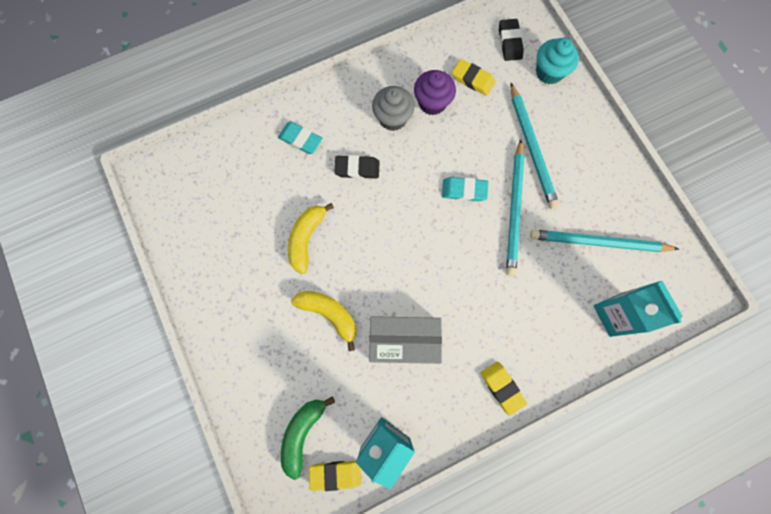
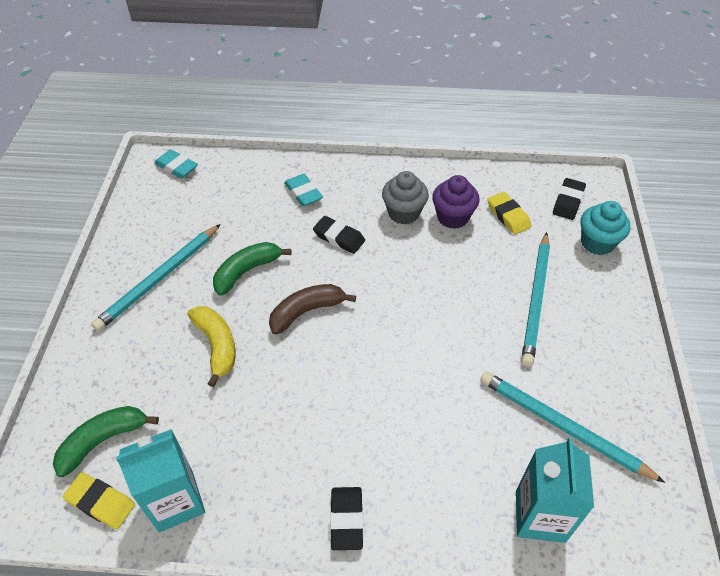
camera: 30 degrees right, 25 degrees down
yellow banana [288,203,334,274] -> green banana [213,242,292,296]
grey box [369,316,442,364] -> none
turquoise eraser [442,177,488,201] -> turquoise eraser moved to [154,149,198,178]
yellow eraser [481,362,527,416] -> black eraser [330,487,363,550]
turquoise pencil [506,139,525,276] -> turquoise pencil moved to [91,224,221,331]
none -> brown banana [269,284,356,335]

